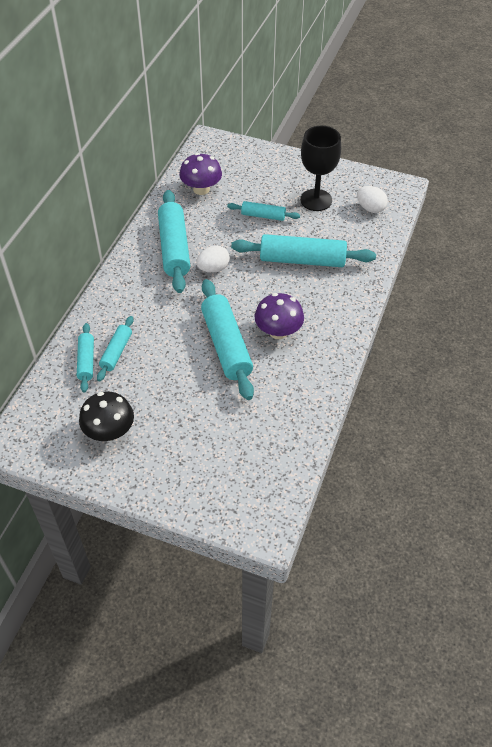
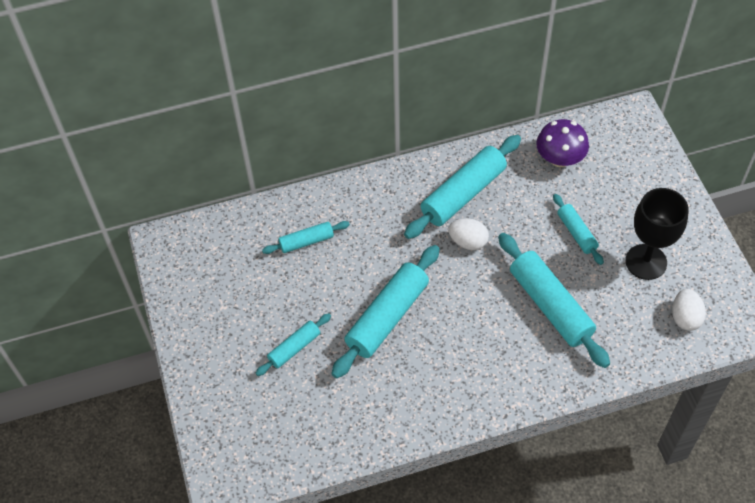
camera: 55 degrees right, 5 degrees up
turquoise rolling pin [77,323,94,392] -> turquoise rolling pin moved to [256,313,331,376]
black mushroom [79,392,134,441] -> none
purple mushroom [255,293,304,339] -> none

